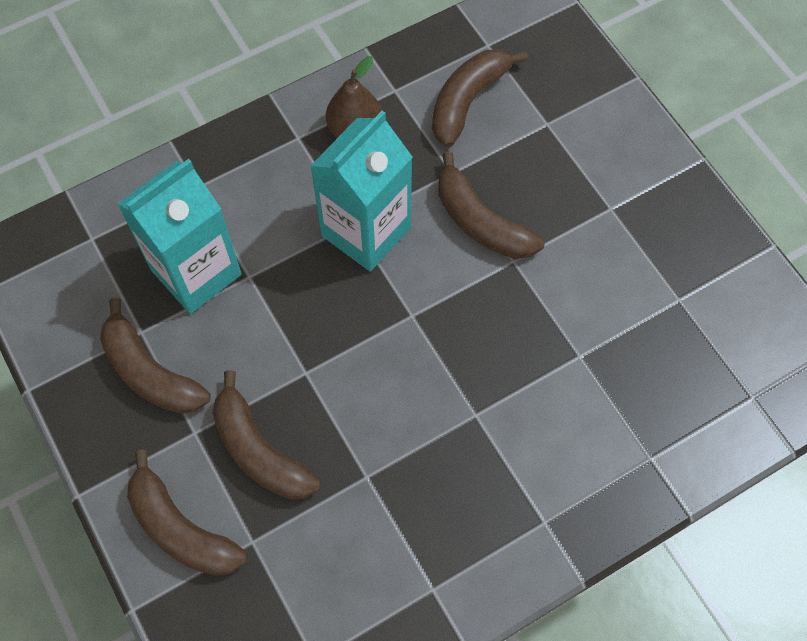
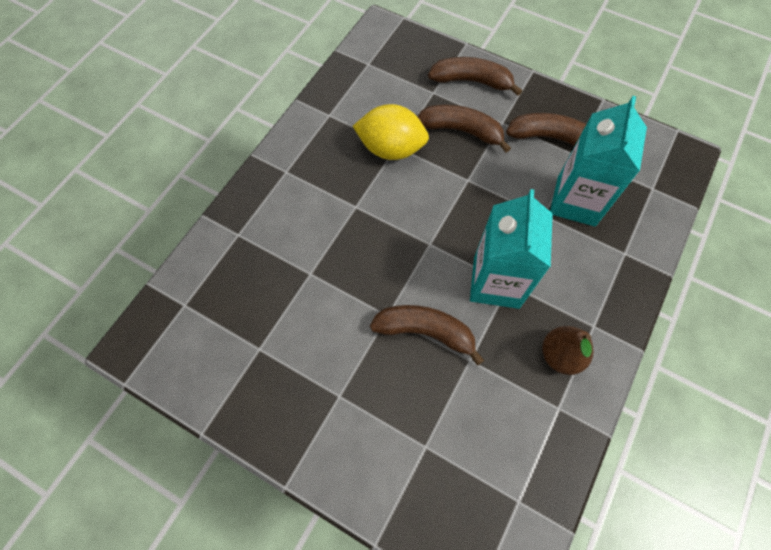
camera: 150 degrees right, 0 degrees up
brown banana [432,49,528,147] -> none
none -> yellow lemon [353,104,429,160]

